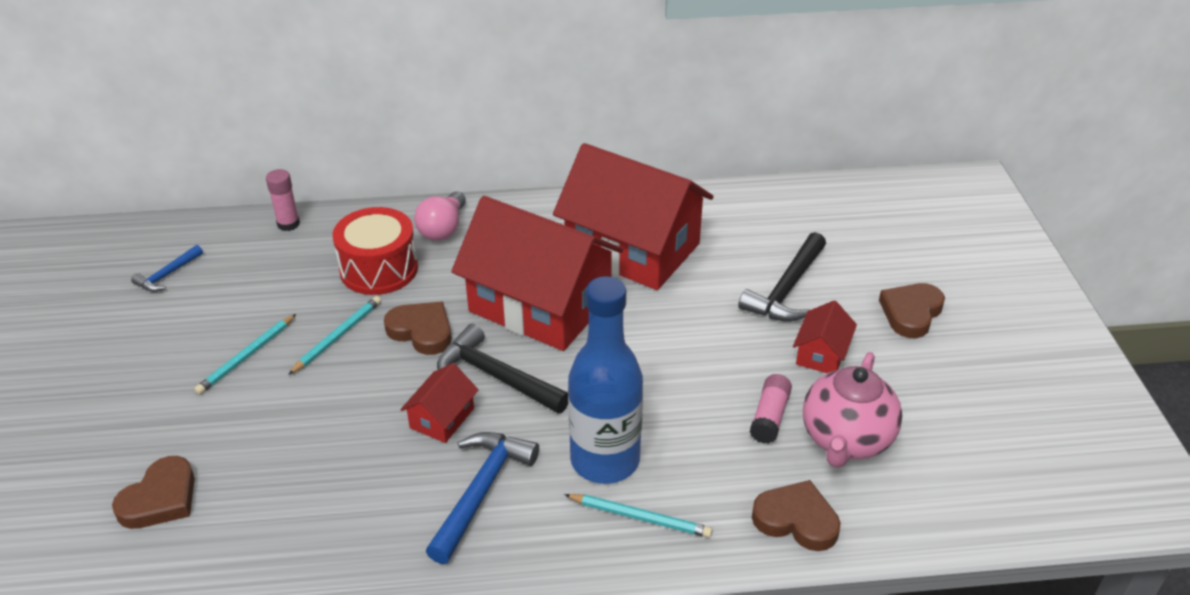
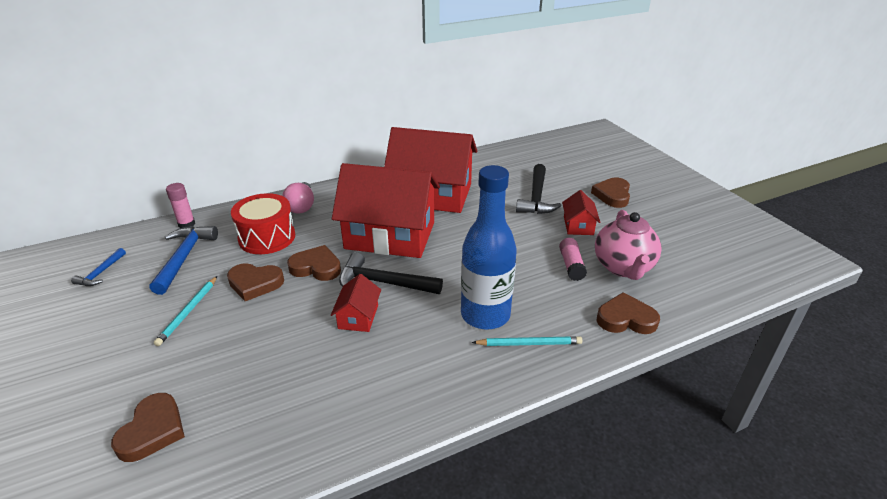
camera: 20 degrees left, 5 degrees down
turquoise pencil [288,296,381,375] -> brown heart [227,263,284,301]
blue hammer [426,432,539,564] -> blue hammer moved to [149,226,218,295]

